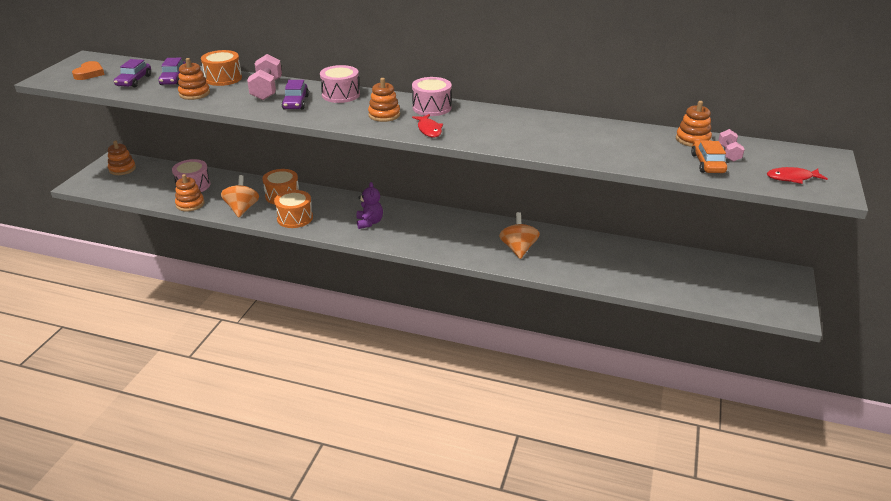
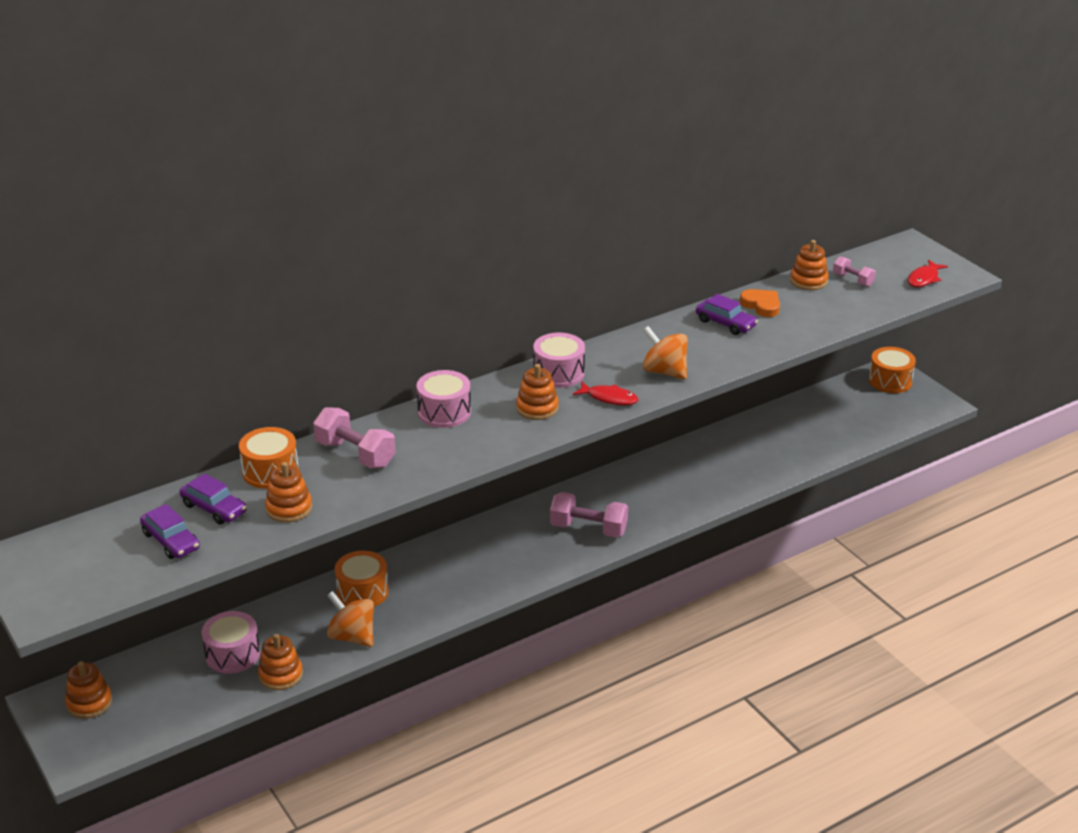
camera: 50 degrees left, 0 degrees up
orange heart [72,61,105,80] -> orange heart moved to [740,289,780,317]
orange drum [274,190,313,228] -> orange drum moved to [868,347,916,393]
purple car [282,80,309,109] -> purple car moved to [696,294,758,335]
purple teddy bear [356,182,383,229] -> none
orange spinning top [499,212,540,259] -> orange spinning top moved to [643,326,688,379]
orange car [691,140,727,173] -> none
none -> pink dumbbell [550,492,628,538]

